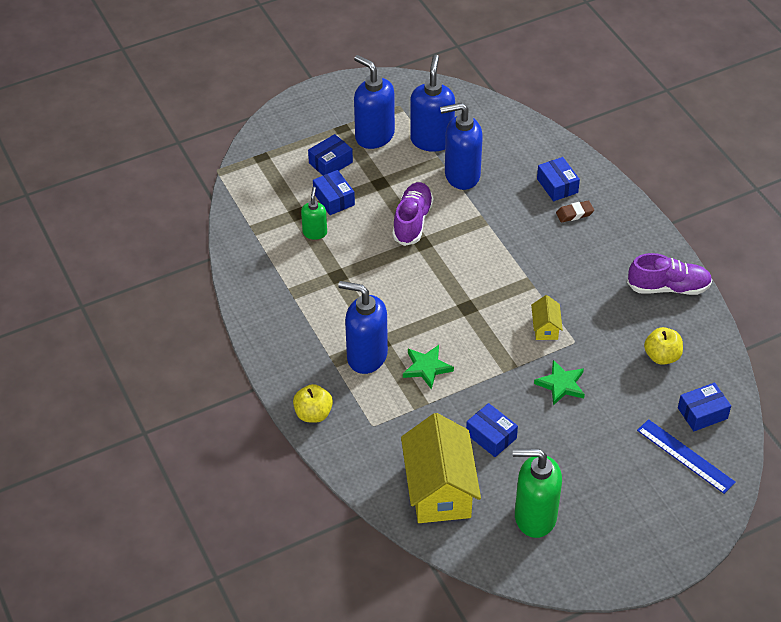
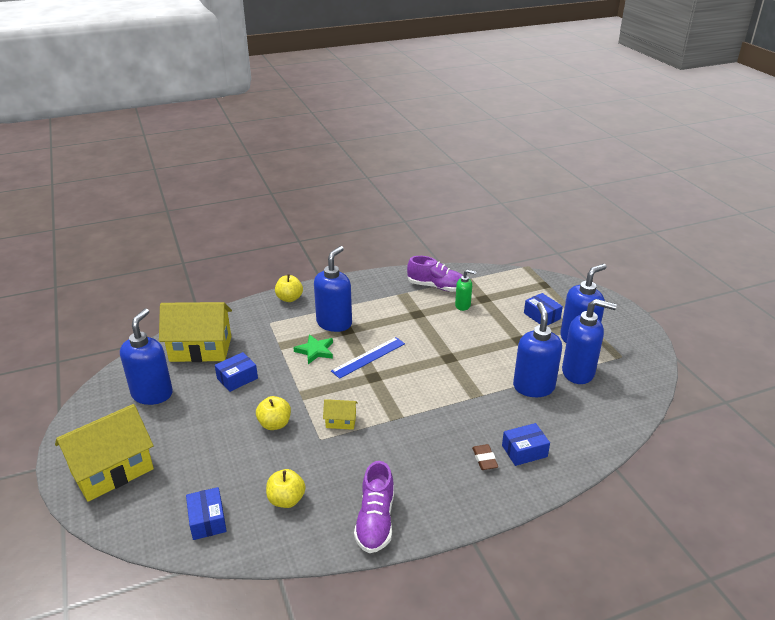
camera: 95 degrees right, 15 degrees down
blue box [313,170,355,215] -> none
purple shoe [392,182,434,246] -> purple shoe moved to [407,256,463,292]
green soap dispenser [513,449,562,538] -> blue soap dispenser [120,308,173,405]
green star [534,360,585,406] -> yellow apple [256,396,291,430]
blue ruler [637,419,736,494] -> blue ruler moved to [331,337,405,379]
none -> yellow house [55,404,154,502]

